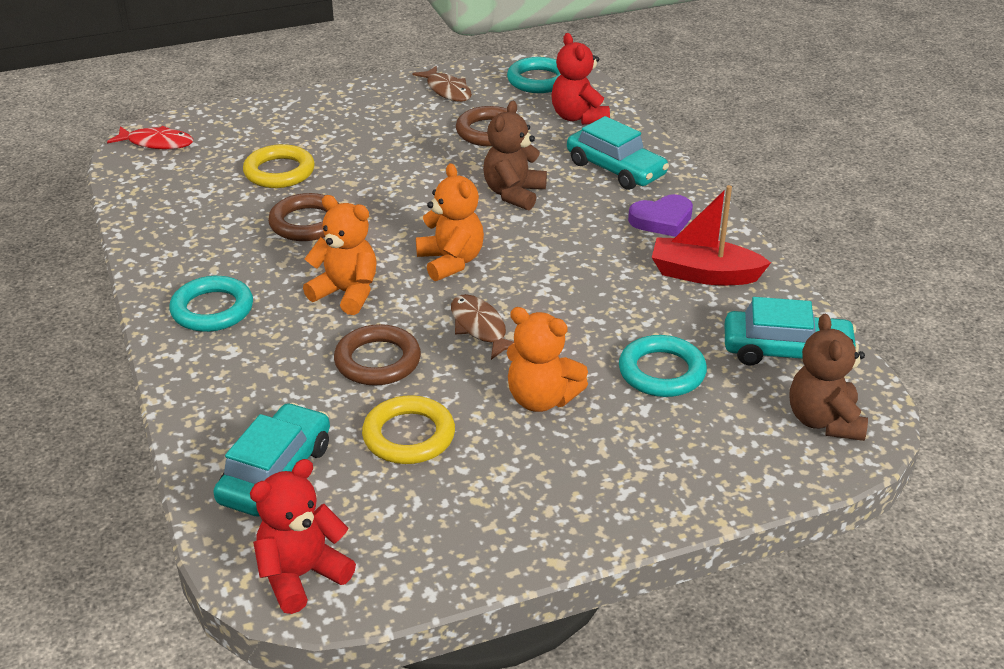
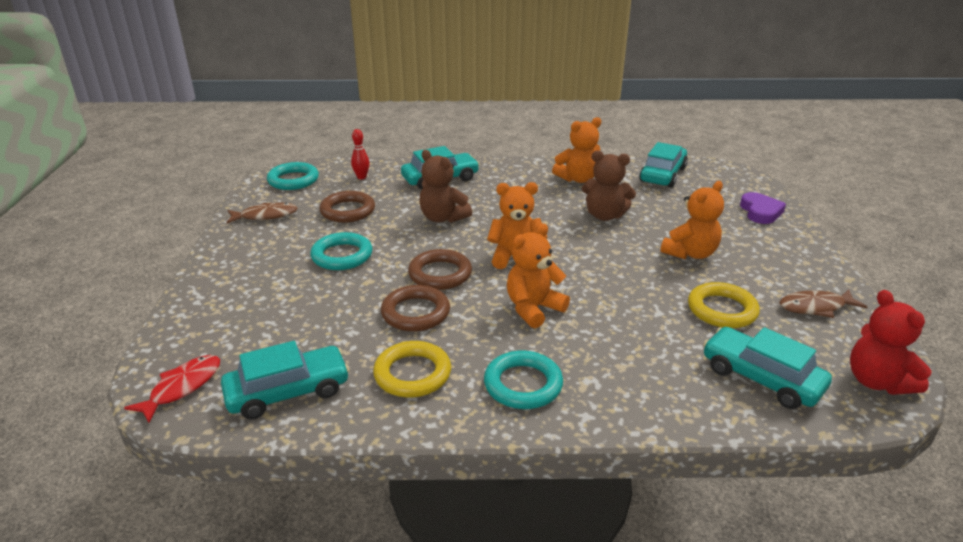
camera: 70 degrees left, 5 degrees down
yellow ring [243,144,315,188] -> yellow ring moved to [373,341,451,398]
brown ring [334,324,421,386] -> brown ring moved to [408,249,472,290]
brown fish [451,294,514,360] -> brown fish moved to [779,289,867,318]
red teddy bear [551,33,610,125] -> red bowling pin [351,129,370,179]
turquoise ring [619,335,707,397] -> turquoise ring moved to [310,232,372,270]
purple heart [628,194,693,237] -> purple heart moved to [740,192,786,224]
red boat [652,185,771,285] -> orange teddy bear [552,117,601,183]
brown teddy bear [790,314,868,441] -> brown teddy bear moved to [582,150,636,221]
none -> turquoise car [221,341,350,420]

